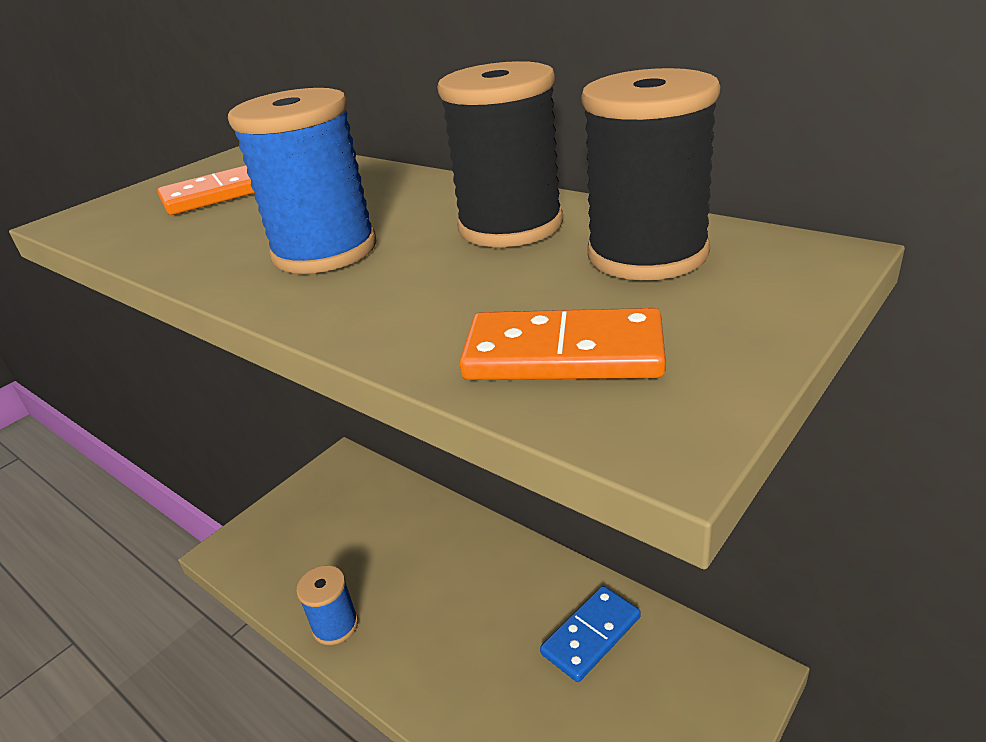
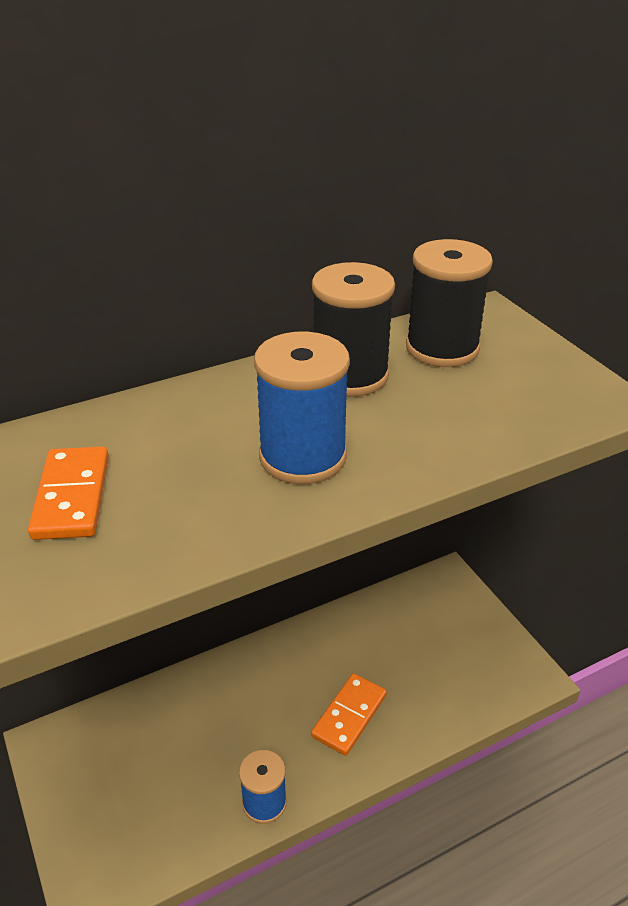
camera: 70 degrees left, 5 degrees up
orange domino [459,308,666,380] -> orange domino moved to [311,673,387,756]
blue domino [540,586,641,682] -> none

